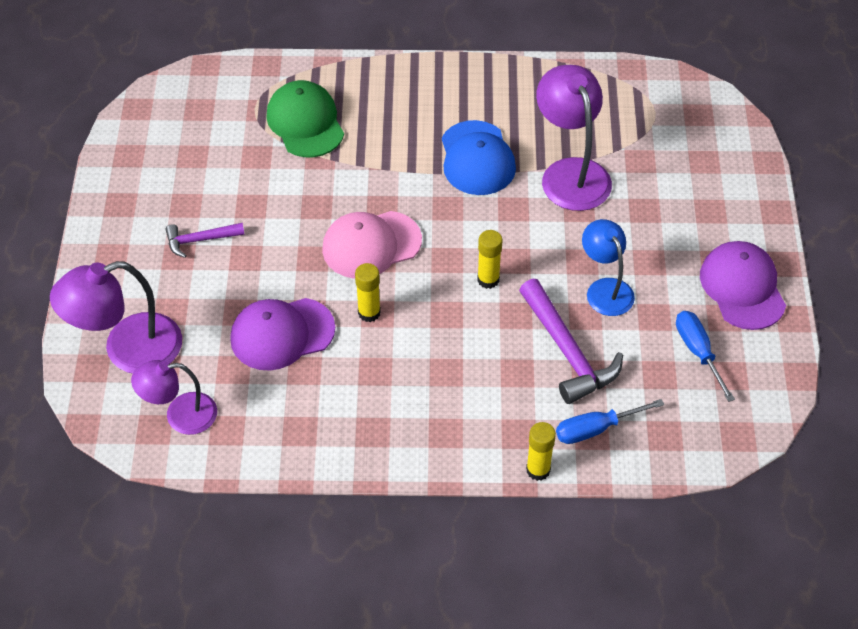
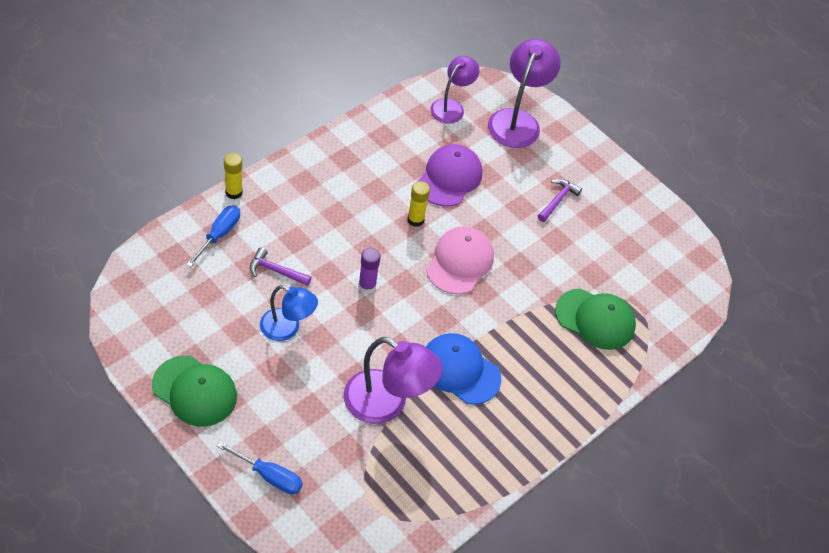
camera: 130 degrees right, 0 degrees up
yellow glue stick [477,230,502,289] -> purple glue stick [358,248,381,294]
purple hammer [519,279,623,404] -> purple hammer [250,247,312,286], size x0.57
blue screwdriver [676,311,735,402] -> blue screwdriver moved to [217,442,303,494]
purple cap [700,241,786,330] -> green cap [152,355,237,427]

